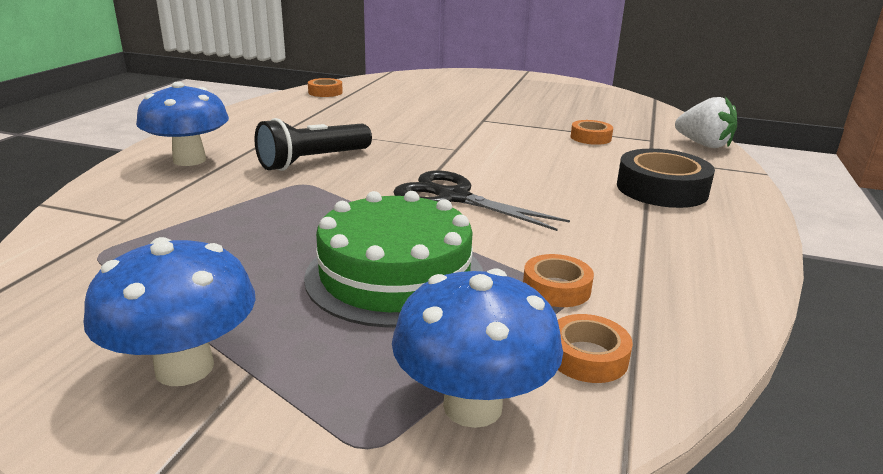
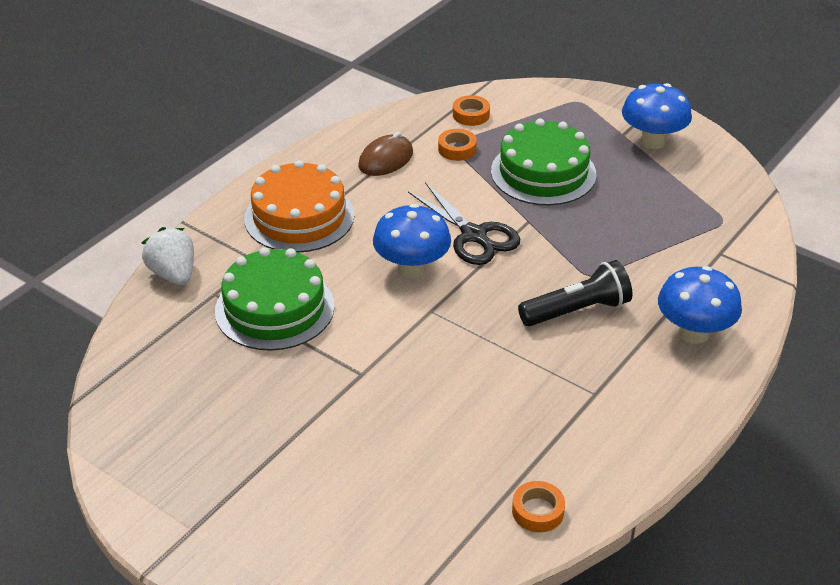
camera: 160 degrees left, 15 degrees up
blue mushroom [392,268,563,428] -> blue mushroom moved to [373,204,451,278]
orange tape [570,120,613,145] -> green cake [215,247,335,351]
black tape [617,149,715,208] -> orange cake [244,160,354,253]
none -> brown mouse [358,132,413,176]

